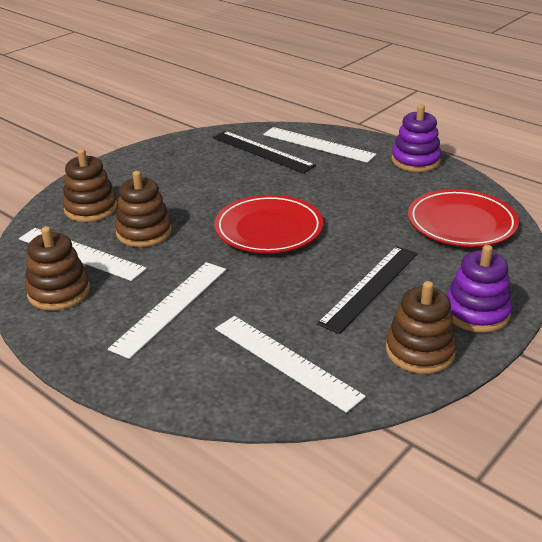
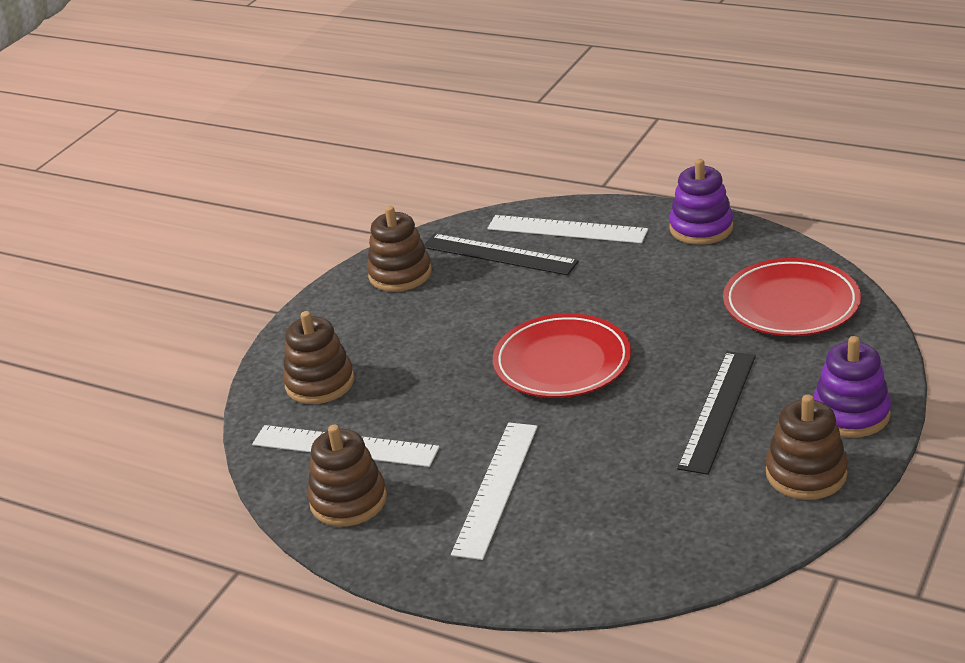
camera: 10 degrees left, 0 degrees up
brown stacking toy [115,171,172,247] -> brown stacking toy moved to [367,206,432,292]
white ruler [215,316,366,413] -> none

